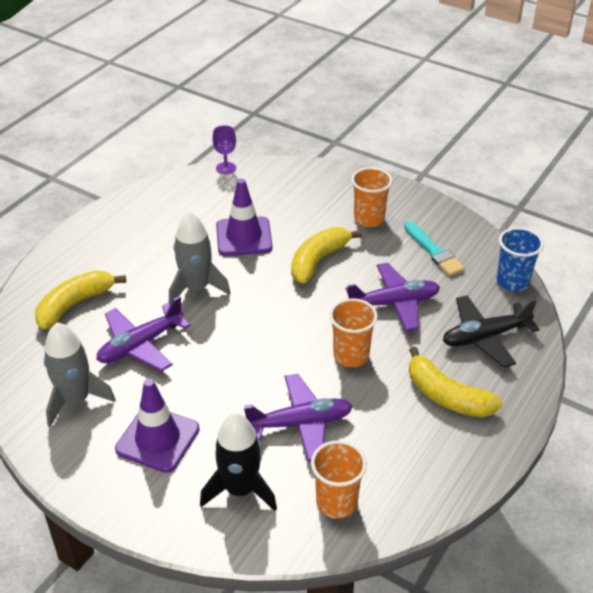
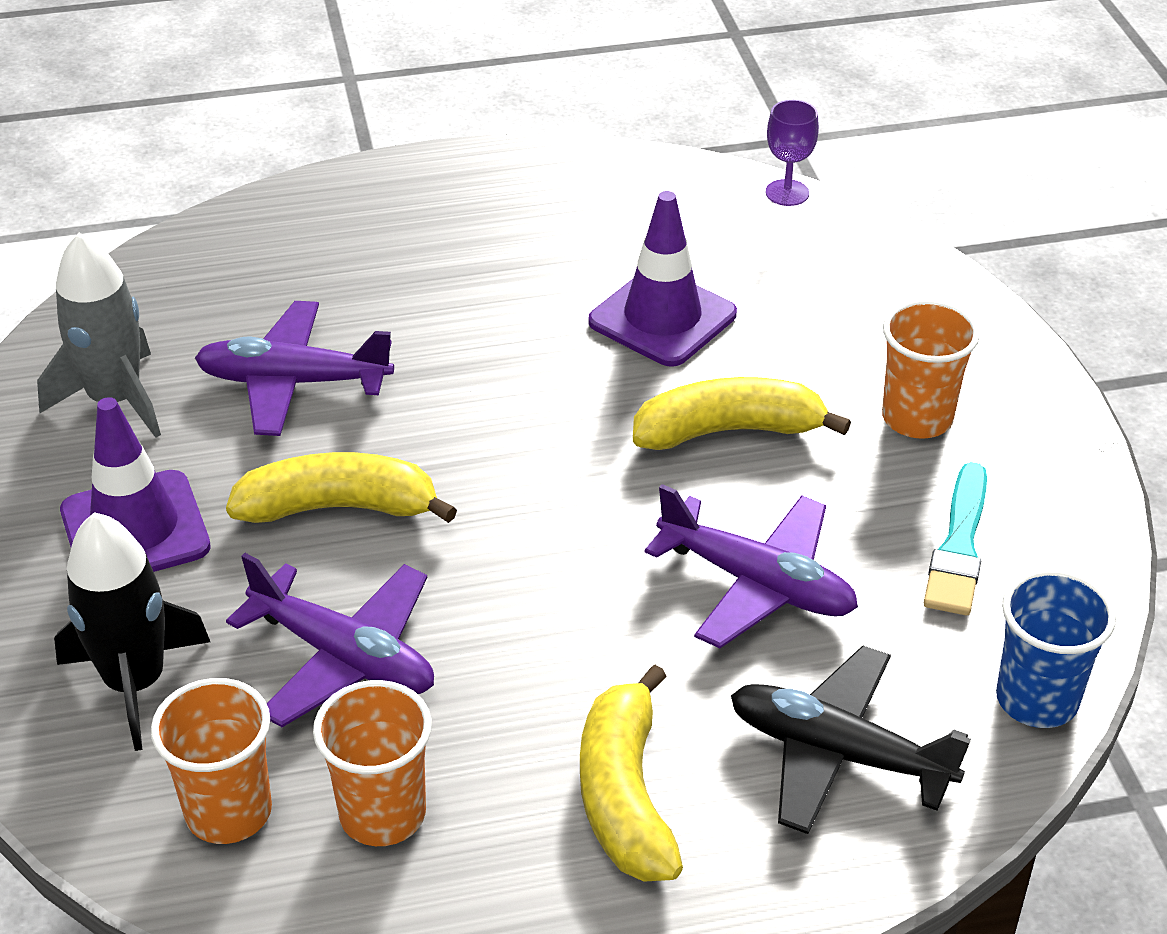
camera: 45 degrees right, 0 degrees up
yellow banana [35,270,126,329] -> yellow banana moved to [226,452,457,523]
grey rocket [169,212,231,305] -> none
orange cup [329,298,378,367] -> orange cup moved to [313,680,432,846]

